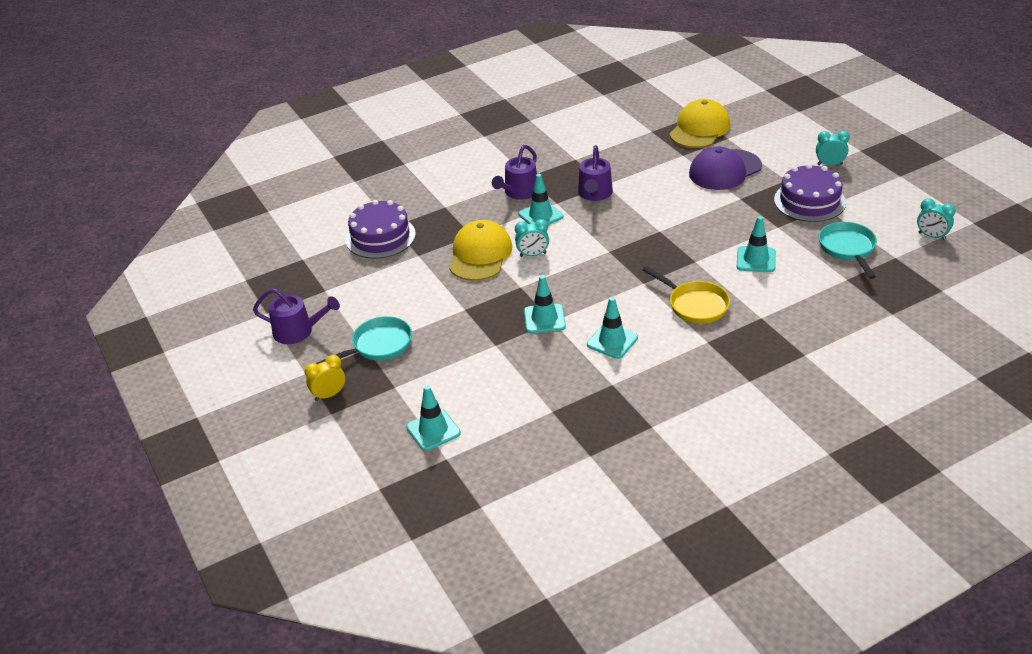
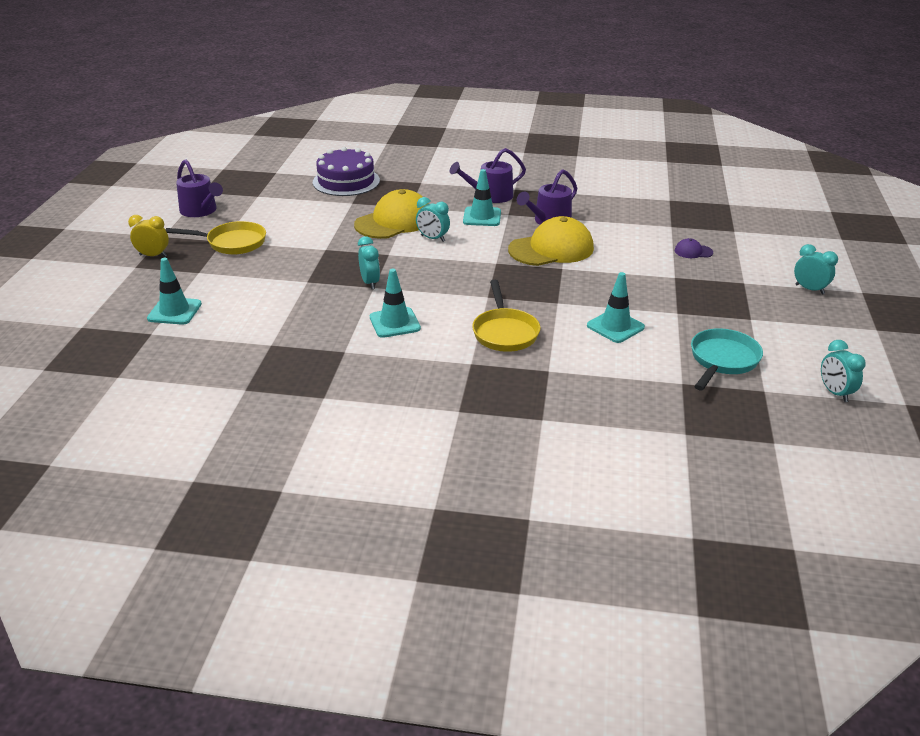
camera: 35 degrees right, 5 degrees down
turquoise pan [316,316,412,364] -> yellow pan [165,221,266,255]
turquoise traffic cone [524,275,566,333] -> turquoise clock [358,236,380,289]
yellow cap [670,99,730,148] -> yellow cap moved to [508,216,594,266]
purple cap [689,147,762,190] -> purple cap [675,238,713,258], size x0.43
purple cake [774,164,846,222] -> none

